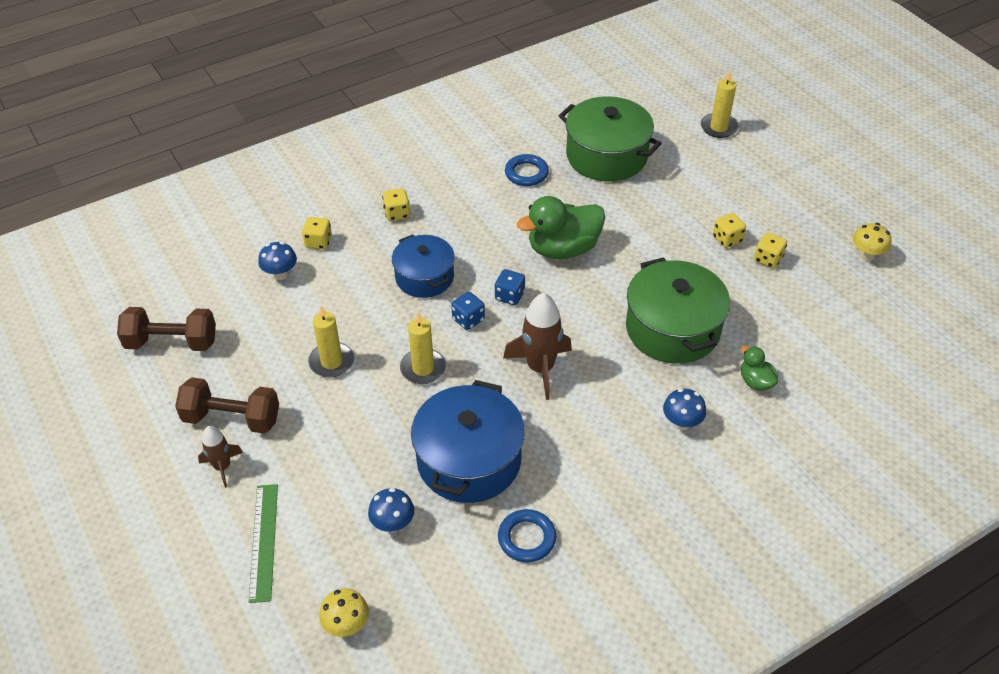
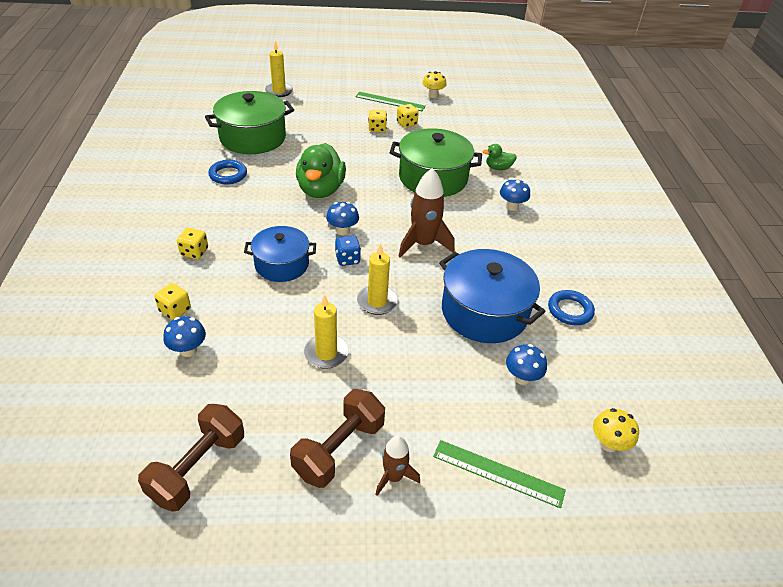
camera: 65 degrees left, 5 degrees down
blue dice [495,269,525,305] -> blue mushroom [326,202,359,235]
none -> green ruler [355,92,426,111]

